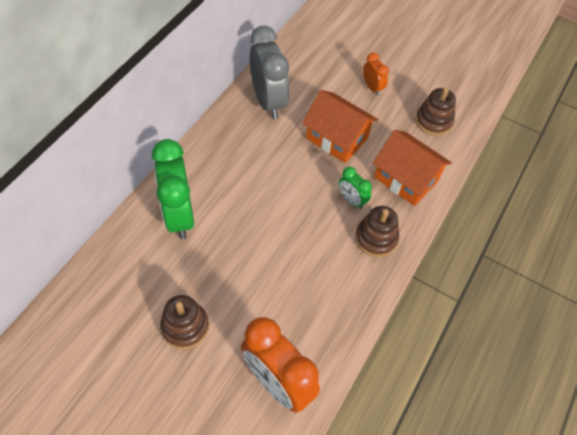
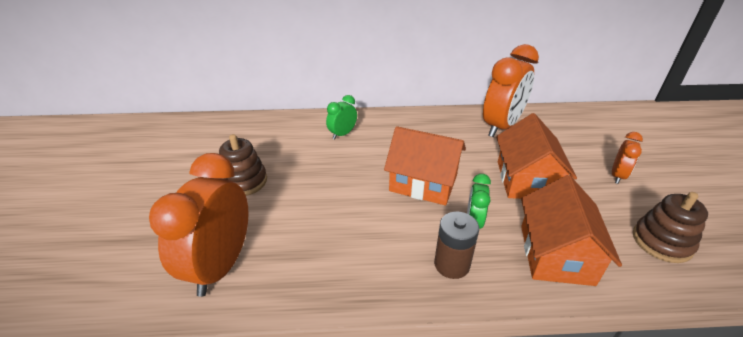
camera: 60 degrees right, 20 degrees down
green clock [152,139,194,239] -> green clock [326,95,357,140], size x0.50
grey clock [250,26,289,119] -> orange clock [483,44,539,137]
brown stacking toy [355,206,399,257] -> brown battery [434,212,479,279]
none -> orange house [384,126,466,206]

